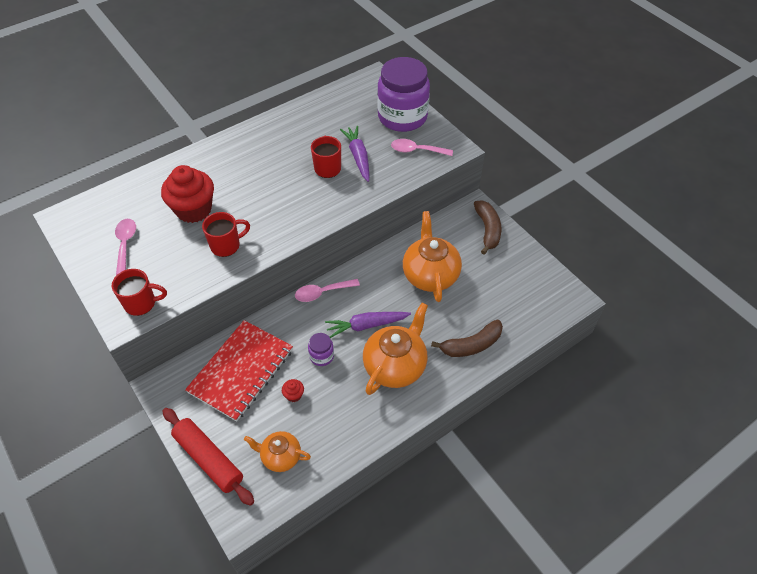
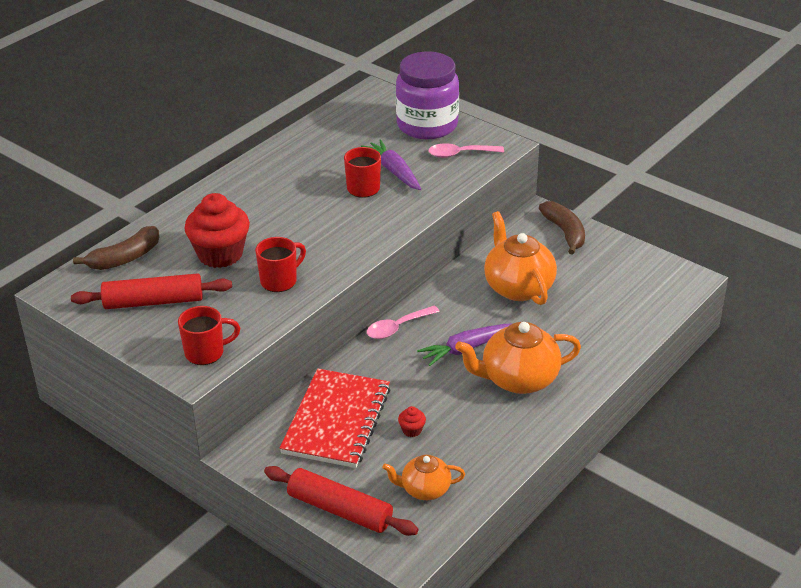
camera: 15 degrees left, 15 degrees down
pink spoon [115,219,136,275] -> red rolling pin [71,274,232,309]
purple jar [308,333,334,366] -> none
orange teapot [363,303,428,395] -> orange teapot turned 120 degrees counterclockwise [455,322,581,394]
brown banana [431,320,503,357] -> brown banana moved to [73,226,160,270]

